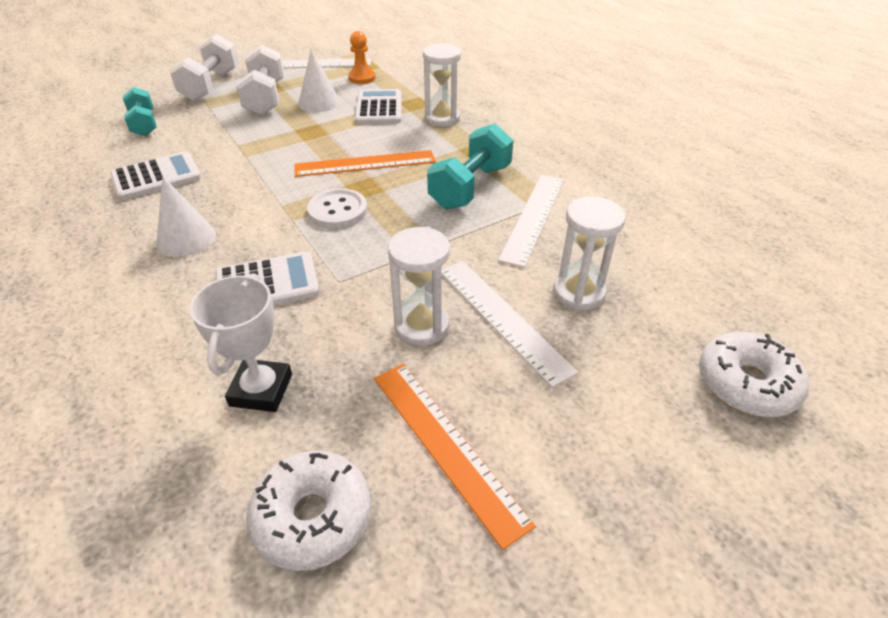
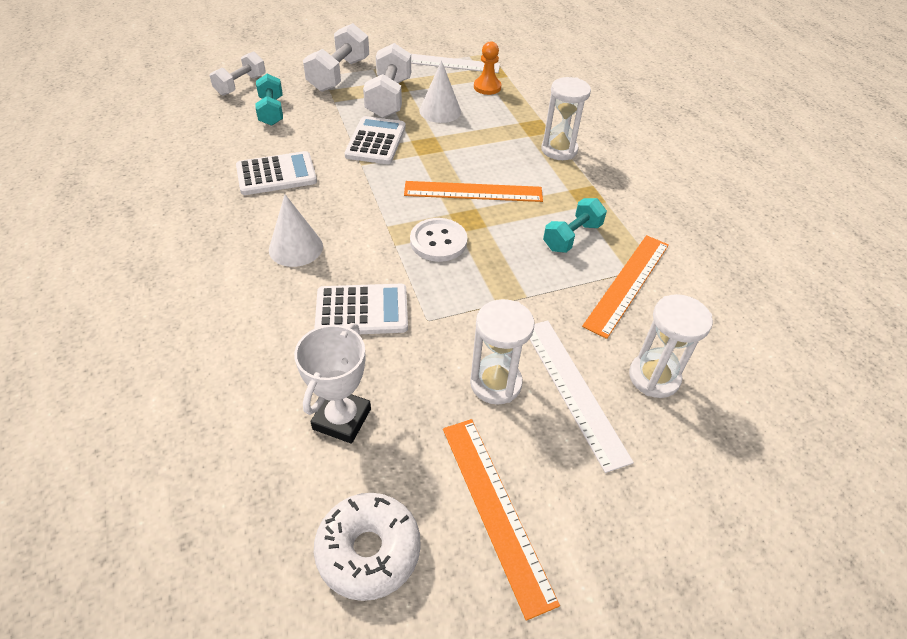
camera: 10 degrees right, 5 degrees up
white calculator [355,89,402,124] -> white calculator moved to [345,116,406,164]
turquoise dumbbell [427,123,513,210] -> turquoise dumbbell [543,198,607,253], size x0.66
white ruler [498,175,564,268] -> orange ruler [582,235,669,339]
white donut [699,332,809,417] -> none
none -> white dumbbell [210,51,266,96]

